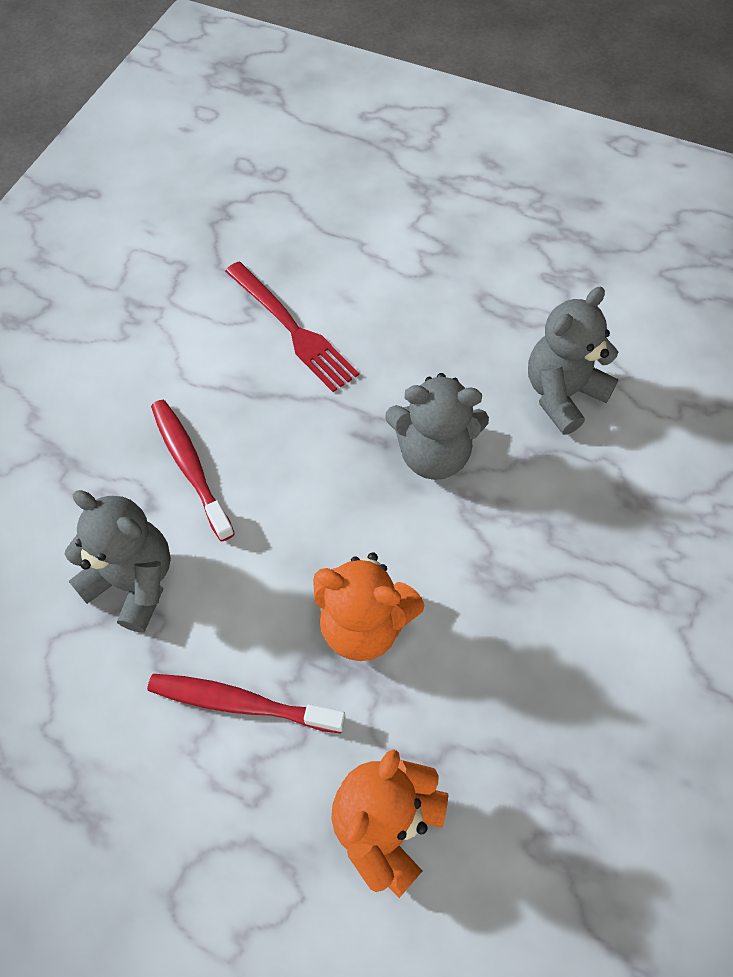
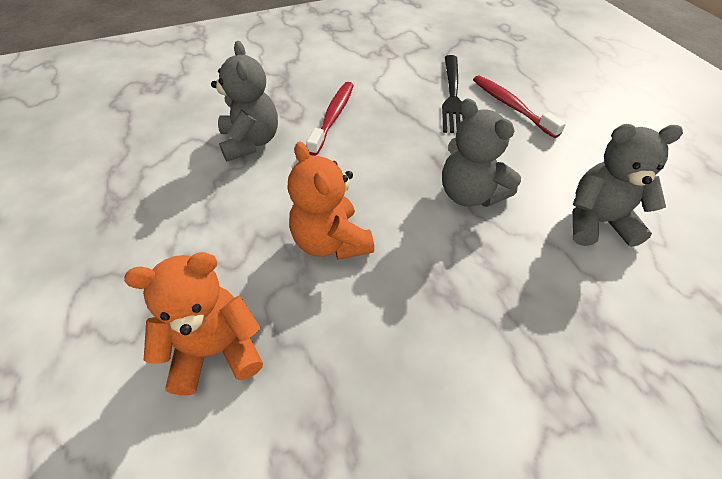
camera: 45 degrees right, 10 degrees down
red toothbrush [147,674,345,733] -> red toothbrush moved to [473,75,566,138]
red fork [225,262,359,392] -> black fork [442,55,464,133]

